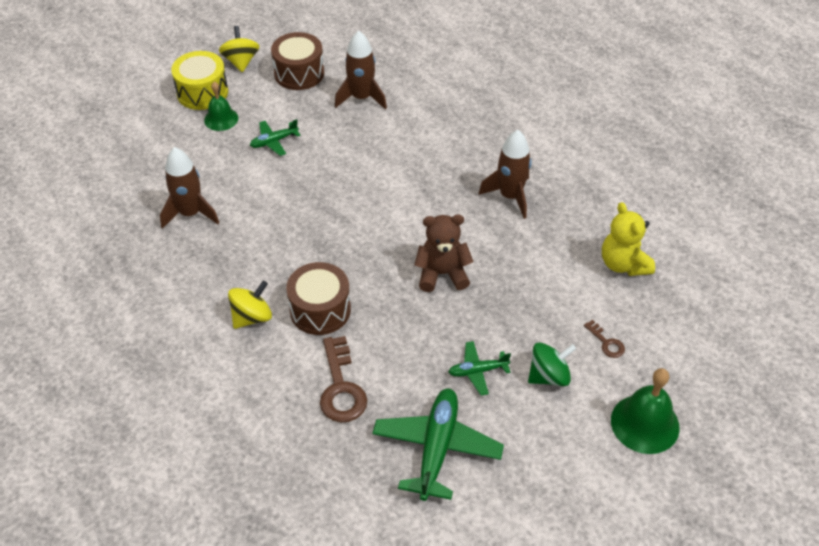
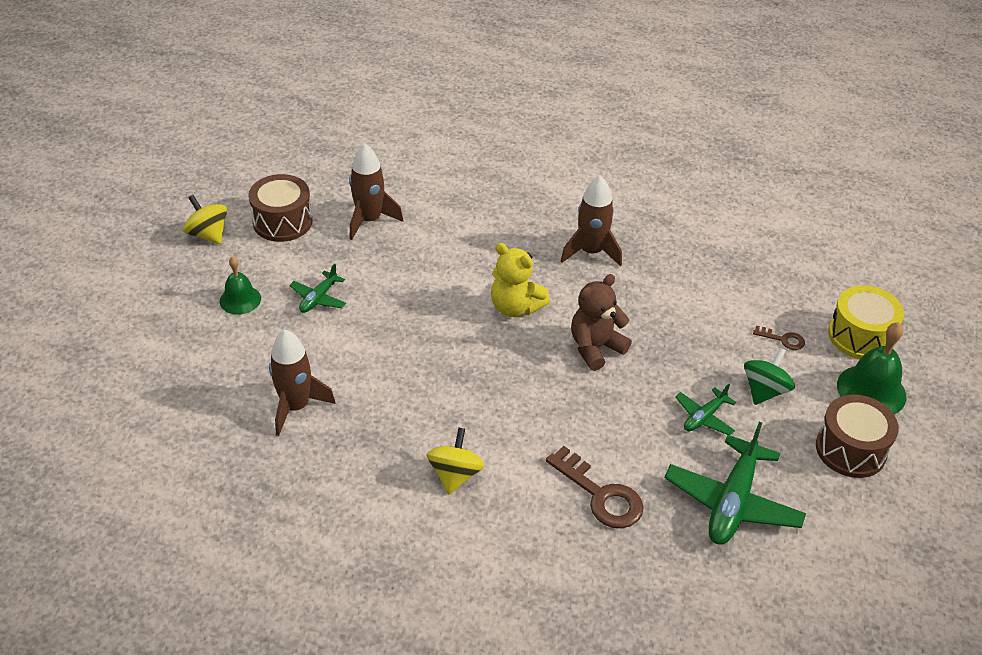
camera: 35 degrees left, 5 degrees down
yellow drum [171,51,228,110] -> yellow drum moved to [828,285,904,359]
brown drum [286,262,351,335] -> brown drum moved to [816,395,899,478]
green plane [372,389,504,501] -> green plane turned 135 degrees counterclockwise [665,422,806,545]
yellow teddy bear [602,202,655,276] -> yellow teddy bear moved to [491,243,550,317]

